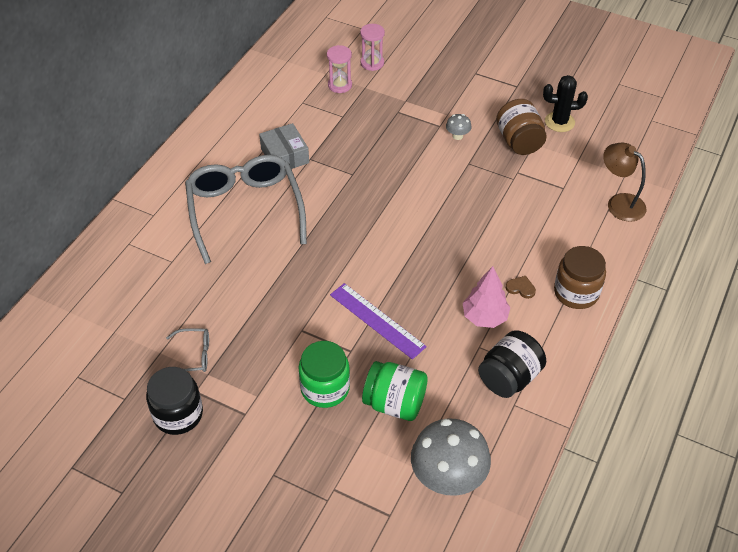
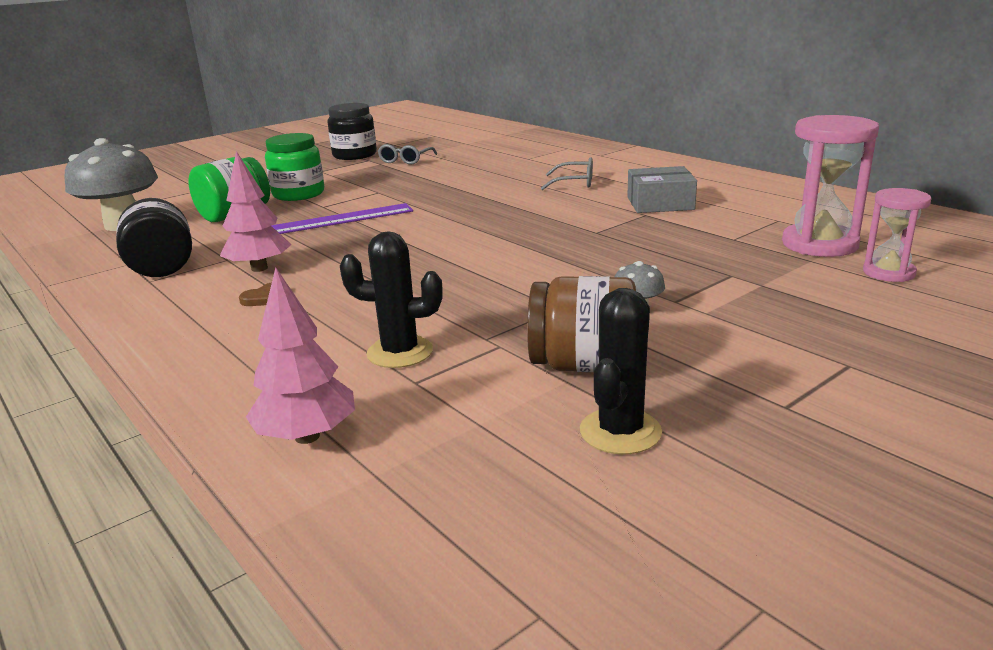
camera: 115 degrees right, 25 degrees down
grey glasses [185,155,307,264] -> grey glasses [541,157,593,190], size x0.42
pink hourglass [327,45,352,93] -> pink hourglass [782,115,879,257], size x1.65
brown jar [554,246,606,309] -> none
brown lamp [603,143,646,222] -> pink tree [246,268,355,444]
none -> black cactus [340,231,443,368]

